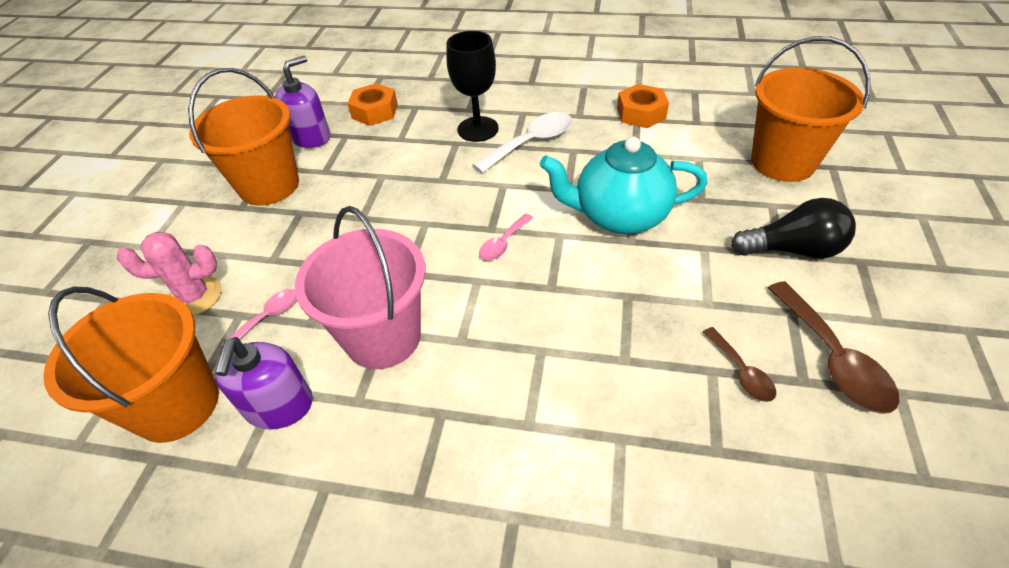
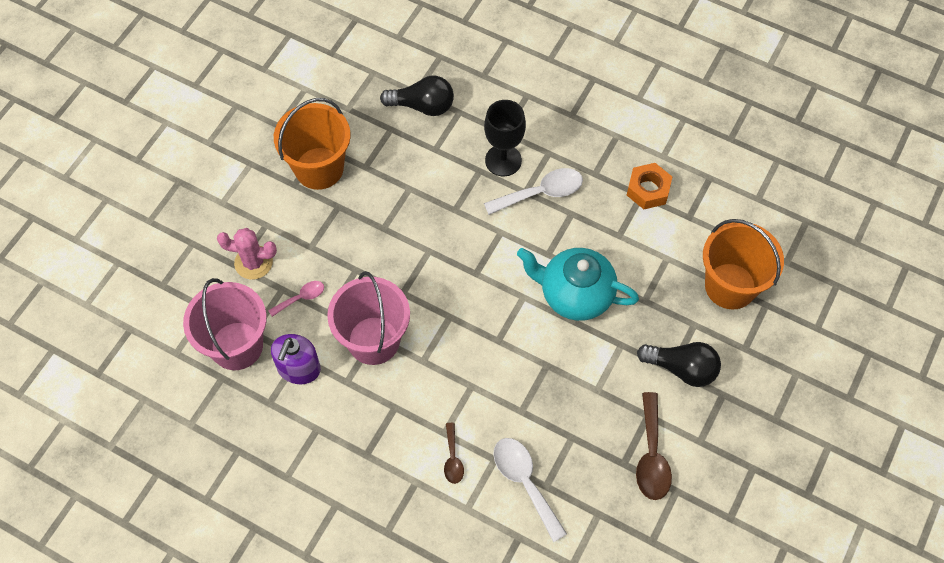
camera: 15 degrees right, 15 degrees up
orange bucket [43,287,219,443] -> pink bucket [183,278,267,370]
purple soap dispenser [275,55,330,148] -> none
orange nut [347,83,398,126] -> black light bulb [380,76,454,116]
pink spoon [479,214,533,260] -> none
brown spoon [703,327,776,402] -> brown spoon moved to [444,423,464,484]
none -> white spoon [493,438,567,542]

